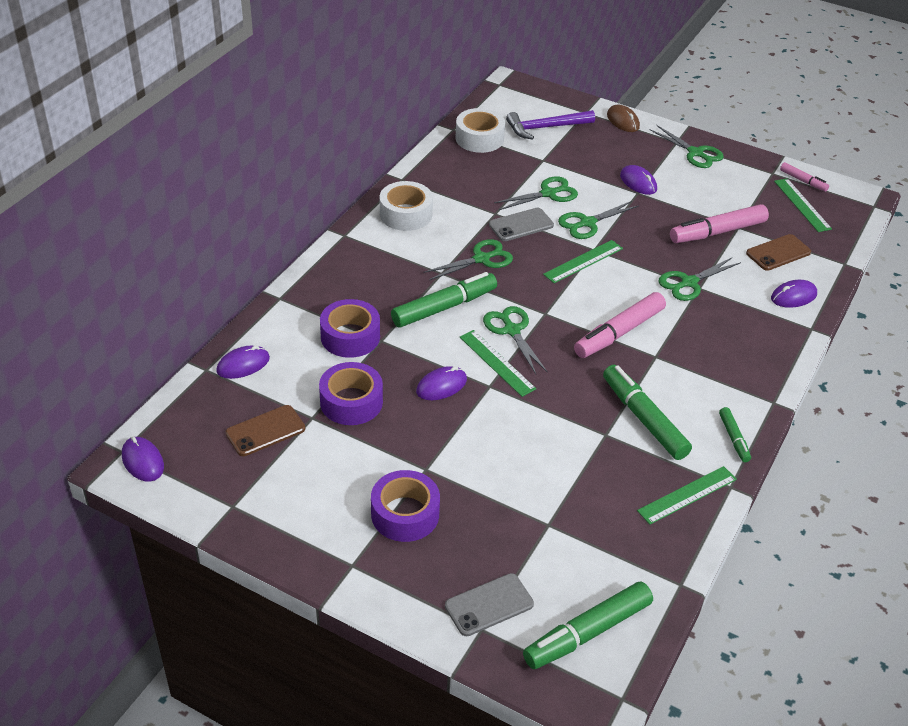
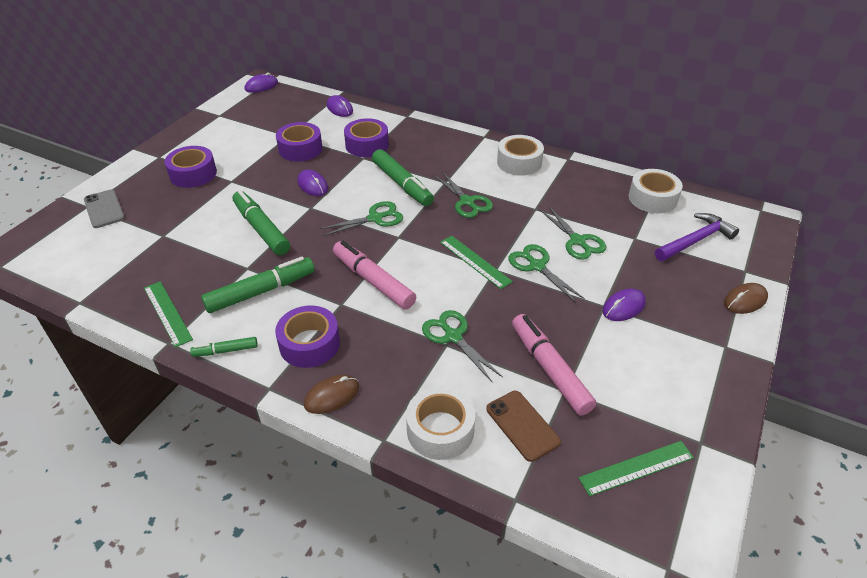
camera: 90 degrees right, 0 degrees up
brown phone [225,405,305,456] -> none
green ruler [460,330,536,397] -> none
grey phone [489,208,554,241] -> none
purple hammer [506,110,595,140] -> purple hammer turned 75 degrees clockwise [655,213,739,261]
green marker [523,582,653,669] -> green marker moved to [233,190,290,255]
green scissors [650,125,724,168] -> none
purple mouse [771,280,817,308] -> white tape [406,386,476,460]
pink marker [780,162,829,192] -> none
none -> purple tape [275,305,340,368]
none -> brown mouse [304,375,359,414]

